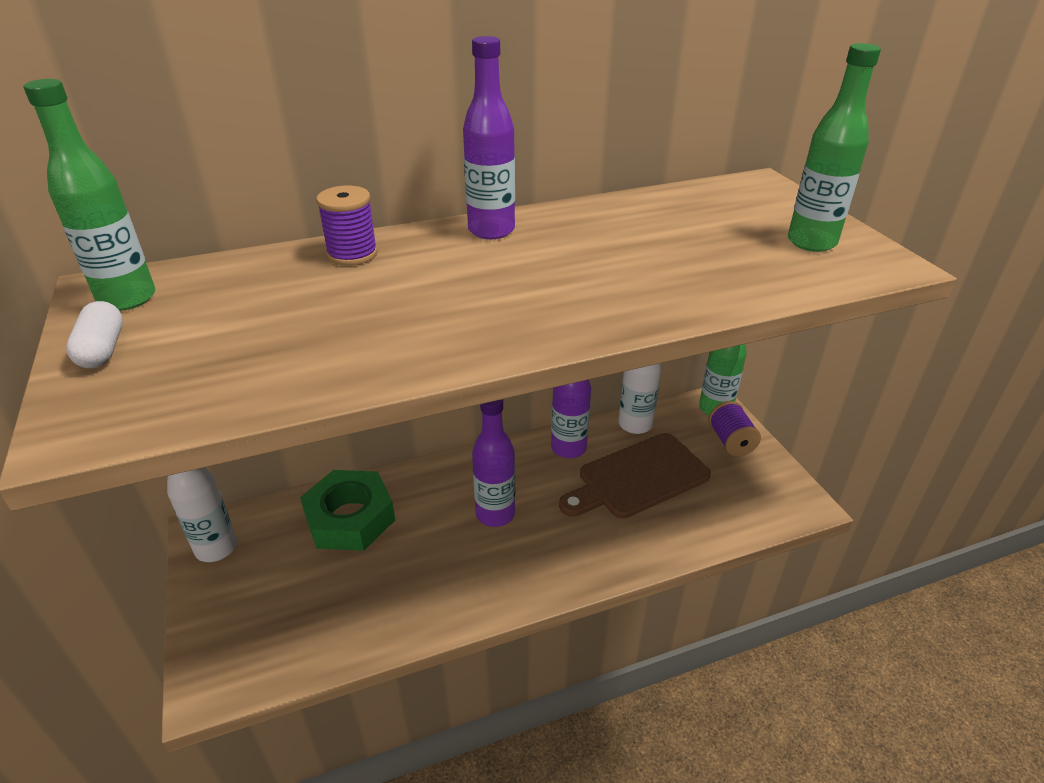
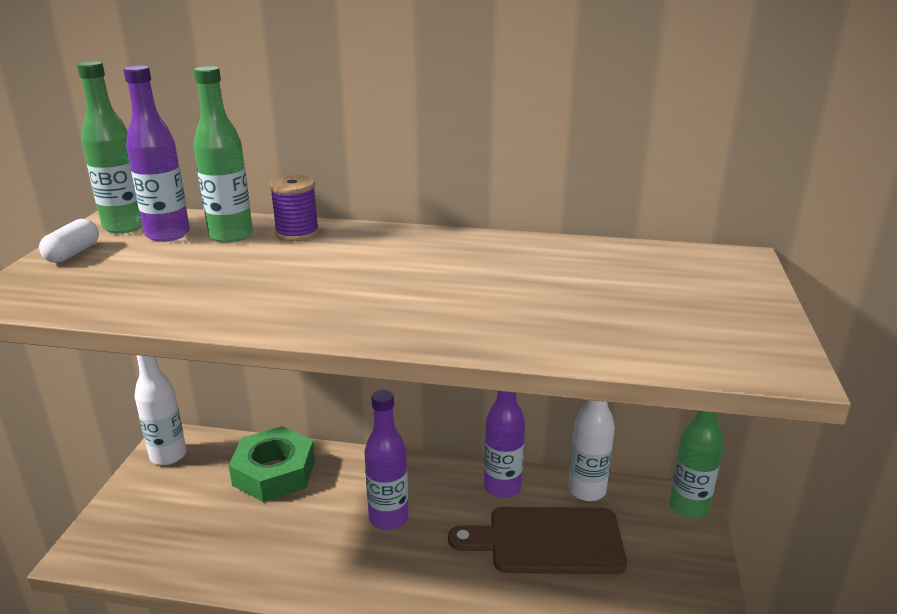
camera: 30 degrees right, 10 degrees down
purple bottle [463,36,515,239] -> purple bottle moved to [123,65,190,242]
purple spool [709,401,761,456] -> none
green bottle [788,43,881,252] -> green bottle moved to [194,66,253,243]

